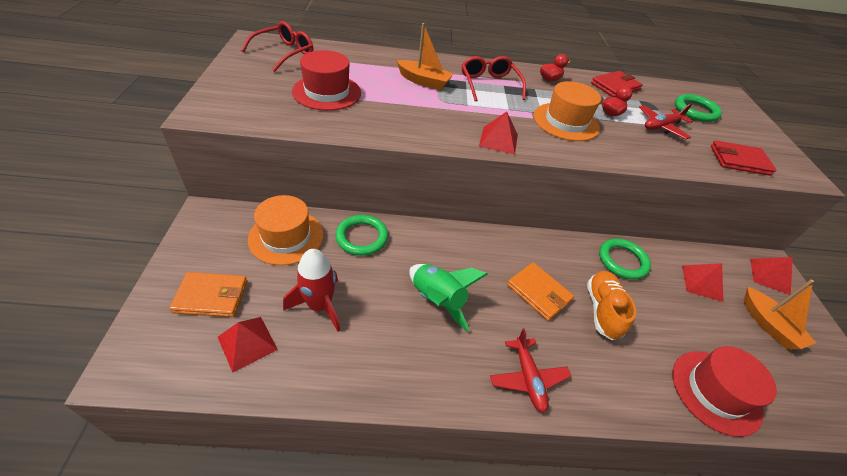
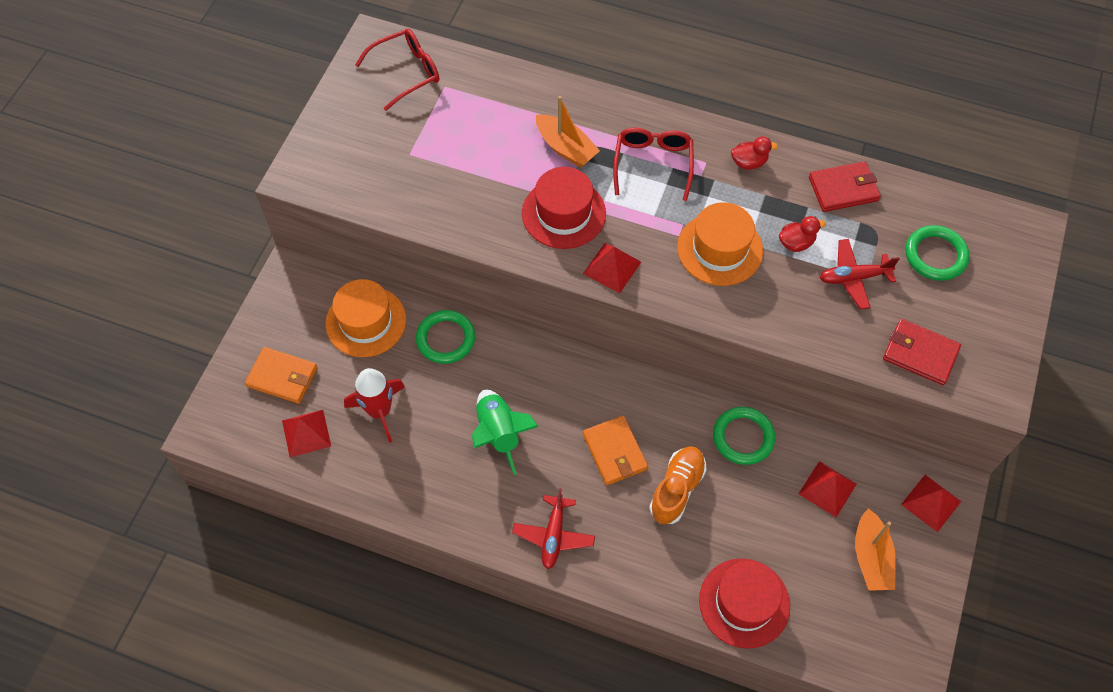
camera: 25 degrees right, 15 degrees up
red hat [292,50,361,111] -> red hat moved to [522,167,606,249]

